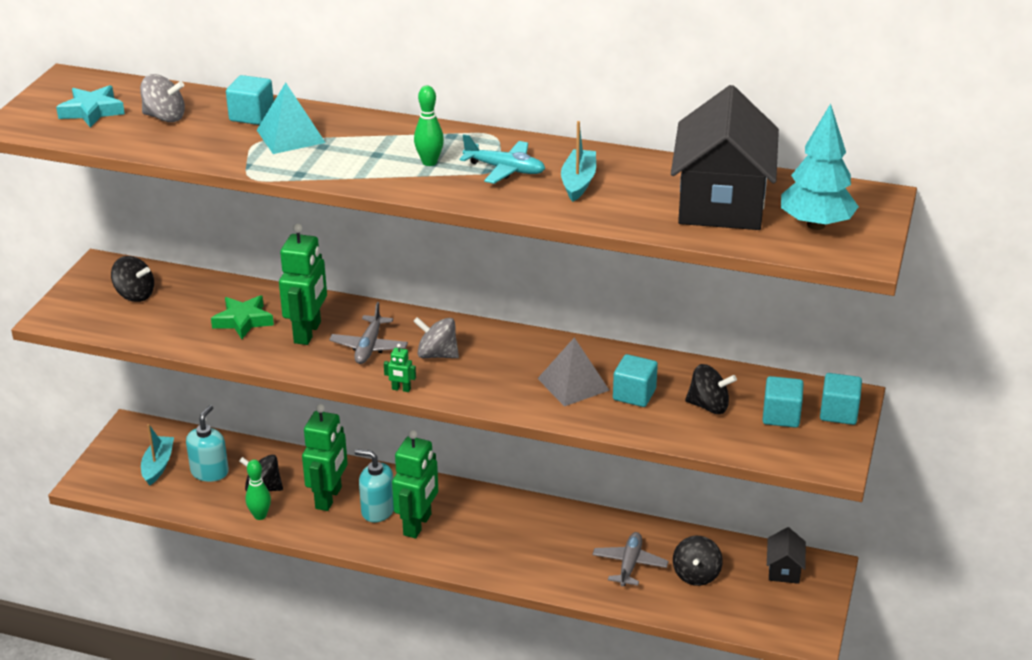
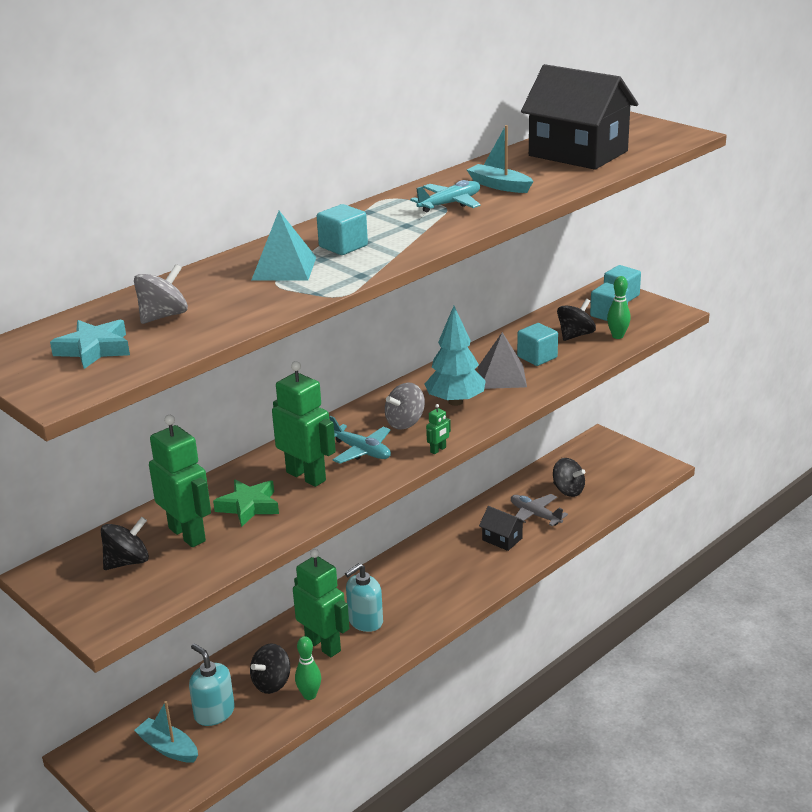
camera: 60 degrees left, 5 degrees down
turquoise cube [226,75,274,125] -> turquoise cube moved to [317,204,368,255]
grey plane [329,302,408,364] -> turquoise plane [329,416,391,464]
green robot [392,430,438,538] -> green robot moved to [149,415,211,547]
green bowling pin [414,85,444,166] -> green bowling pin moved to [607,276,631,339]
black house [767,527,806,584] -> black house moved to [479,506,526,551]
turquoise tree [781,104,859,230] -> turquoise tree moved to [425,306,485,406]

